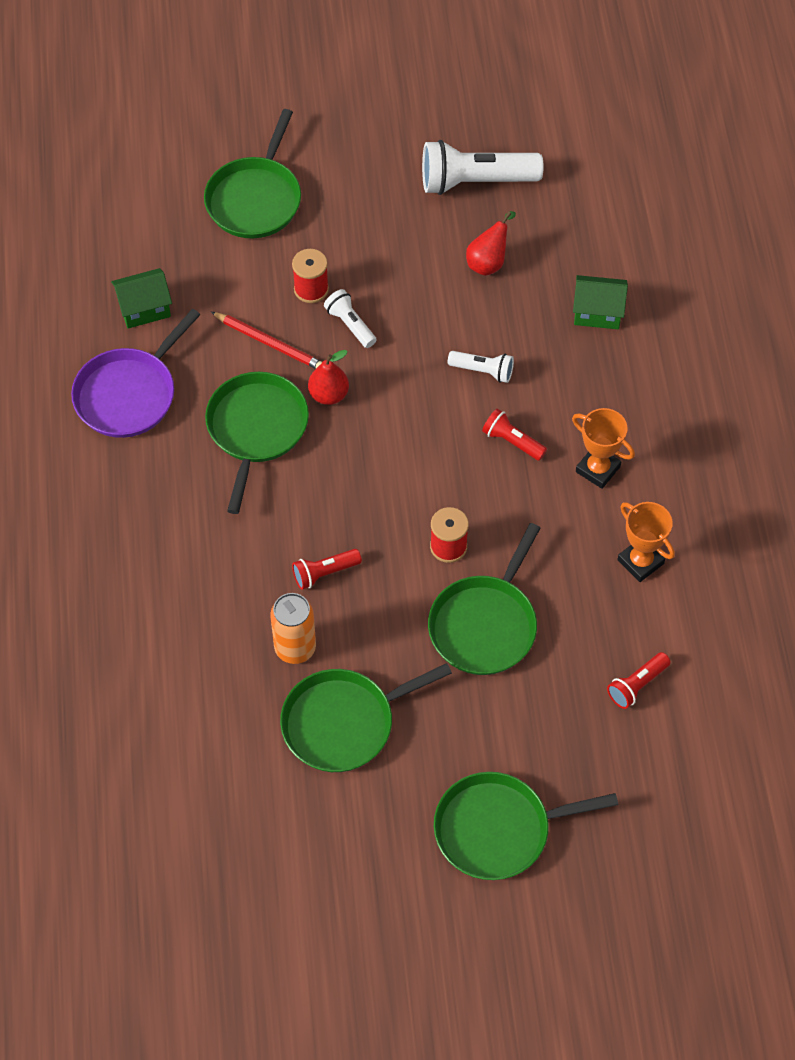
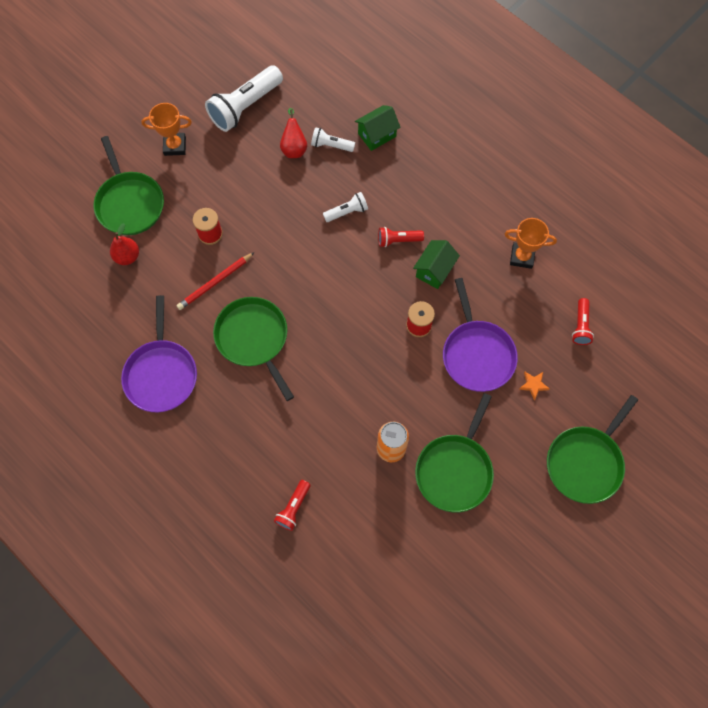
camera: 40 degrees left, 10 degrees up
green house [111,268,172,328] -> green house moved to [413,240,460,289]
red pencil [211,312,322,369] -> red pencil turned 150 degrees clockwise [177,252,255,310]
red flashlight [292,549,362,590] -> red flashlight moved to [274,480,311,531]
red pear [308,350,349,405] -> red pear moved to [110,223,139,265]
white flashlight [324,289,377,348] -> white flashlight moved to [311,127,355,152]
green pan [428,523,541,675] -> purple pan [443,278,518,392]
orange trophy [572,408,635,489] -> orange trophy moved to [141,103,192,156]
none -> orange star [519,372,550,400]

